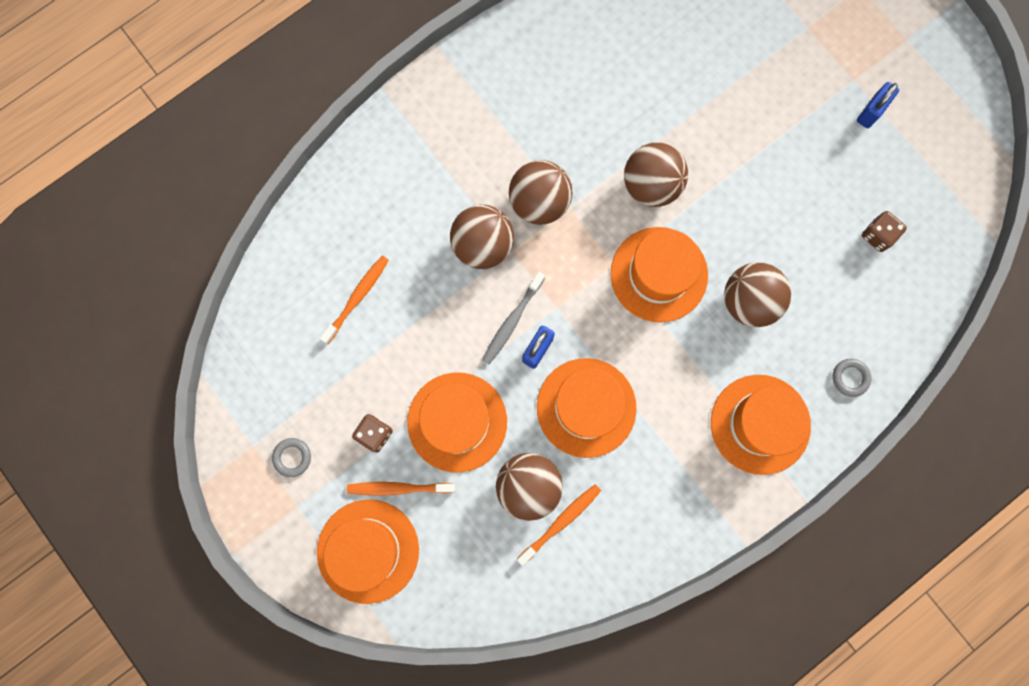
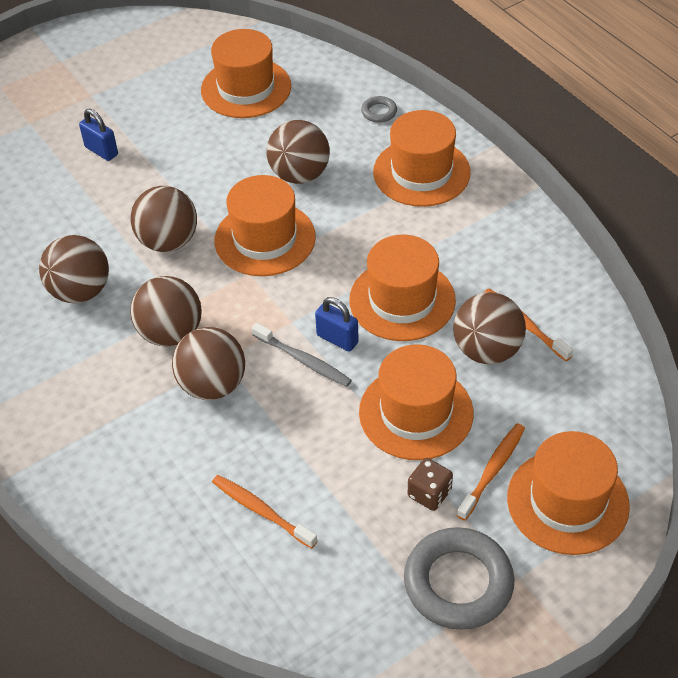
camera: 85 degrees left, 30 degrees down
grey ring [272,438,311,477] -> grey ring [404,527,514,630], size x2.23
orange toothbrush [347,482,455,496] -> orange toothbrush turned 150 degrees counterclockwise [457,423,525,521]
blue padlock [857,82,899,128] -> blue padlock moved to [79,109,118,161]
brown dice [862,211,907,252] -> orange hat [201,29,291,118]
none -> brown ball [39,235,109,303]

